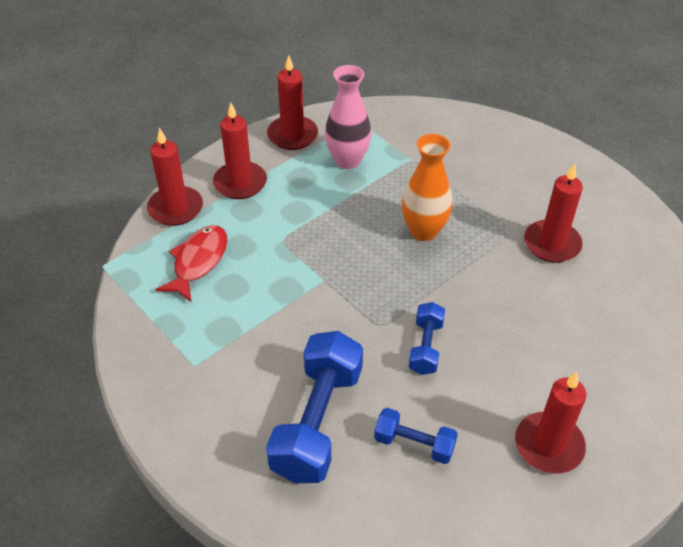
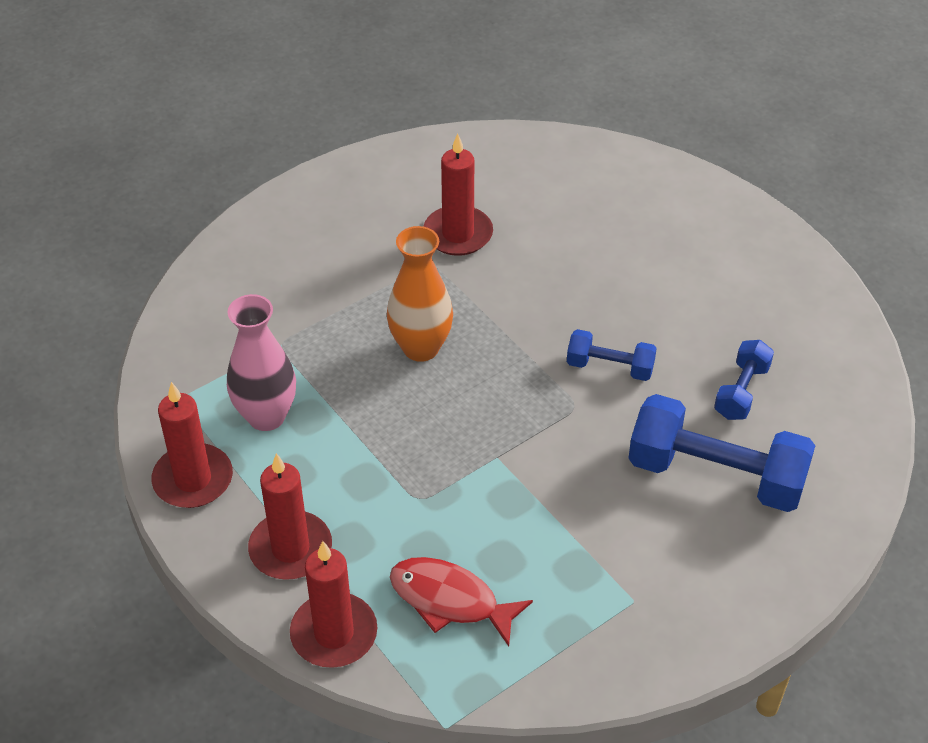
camera: 85 degrees left, 0 degrees up
red candle [515,372,587,474] -> none

